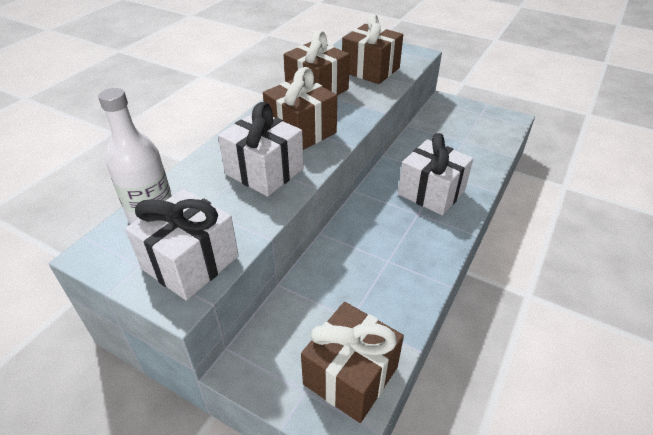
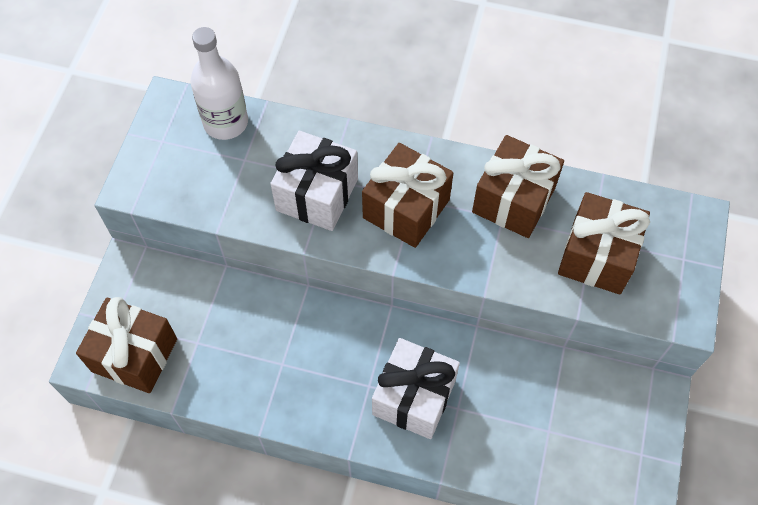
camera: 75 degrees right, 20 degrees up
white gift [125,189,239,301] -> none

